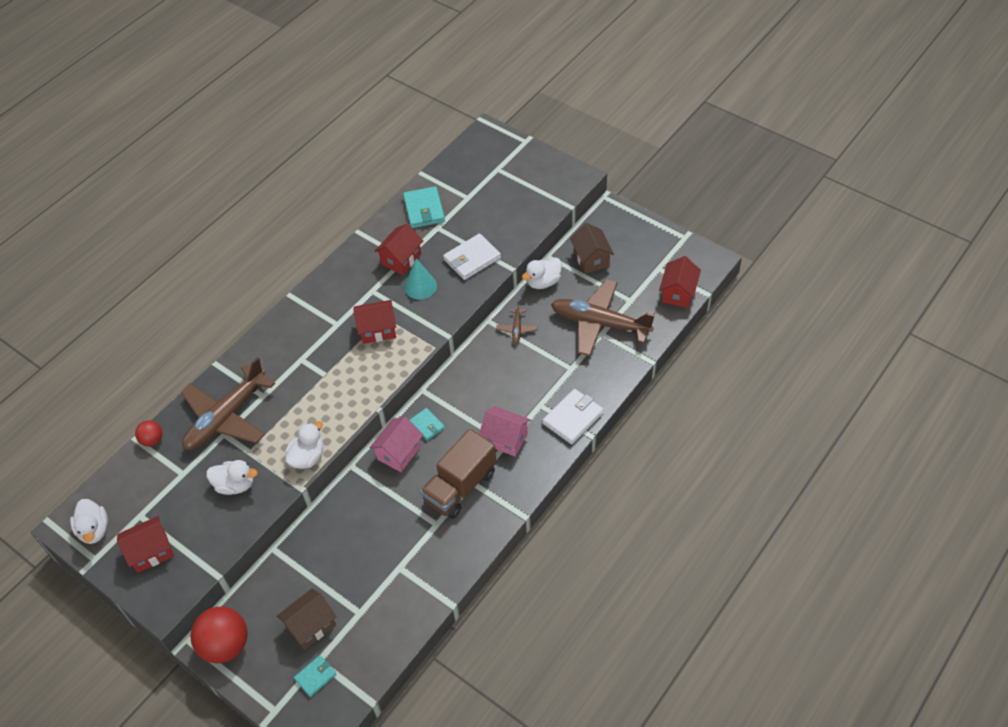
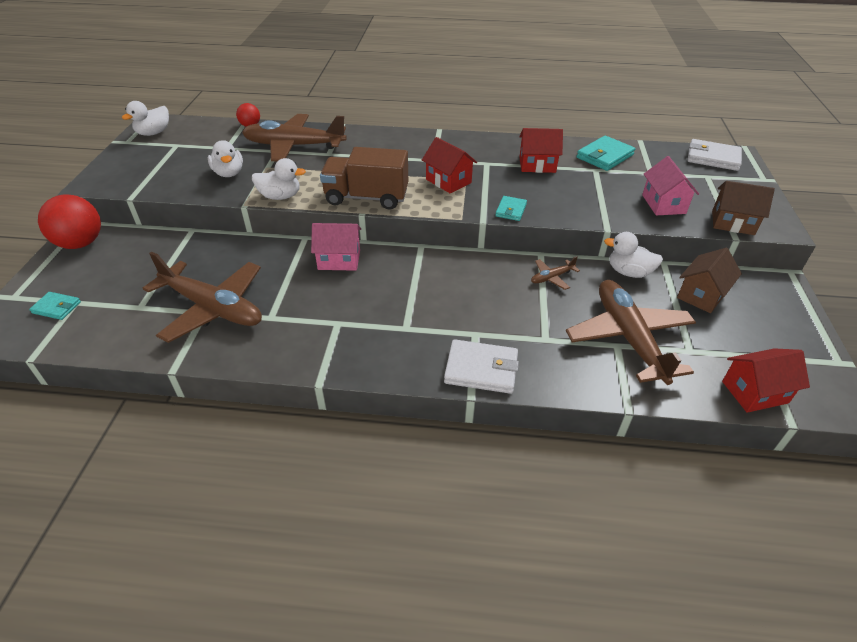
camera: 55 degrees right, 10 degrees down
red house [117,516,174,573] -> none
brown house [277,588,337,650] -> brown house moved to [712,181,775,235]
turquoise cone [404,258,437,299] -> none
turquoise wallet [410,408,445,441] -> turquoise wallet moved to [495,196,527,221]
brown truck [420,429,497,519] -> brown truck moved to [320,147,408,210]
white wallet [443,233,501,280] -> white wallet moved to [688,139,742,171]
pink house [479,406,531,456] -> pink house moved to [642,156,699,216]
none -> brown plane [143,251,262,343]

